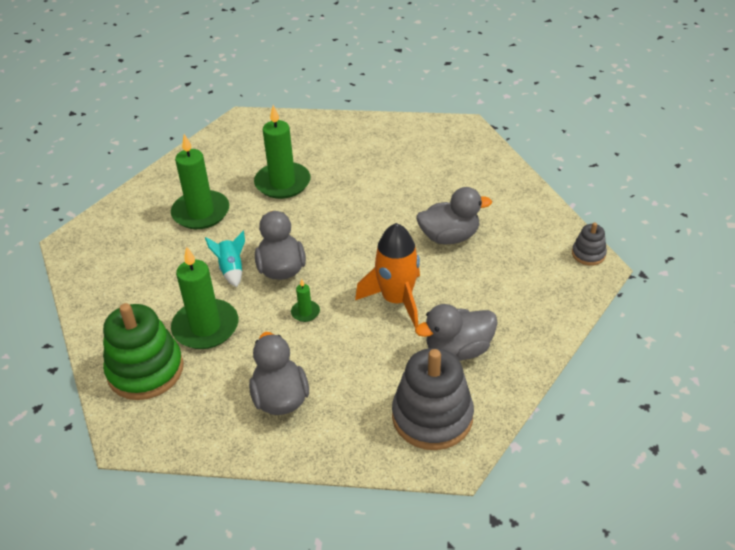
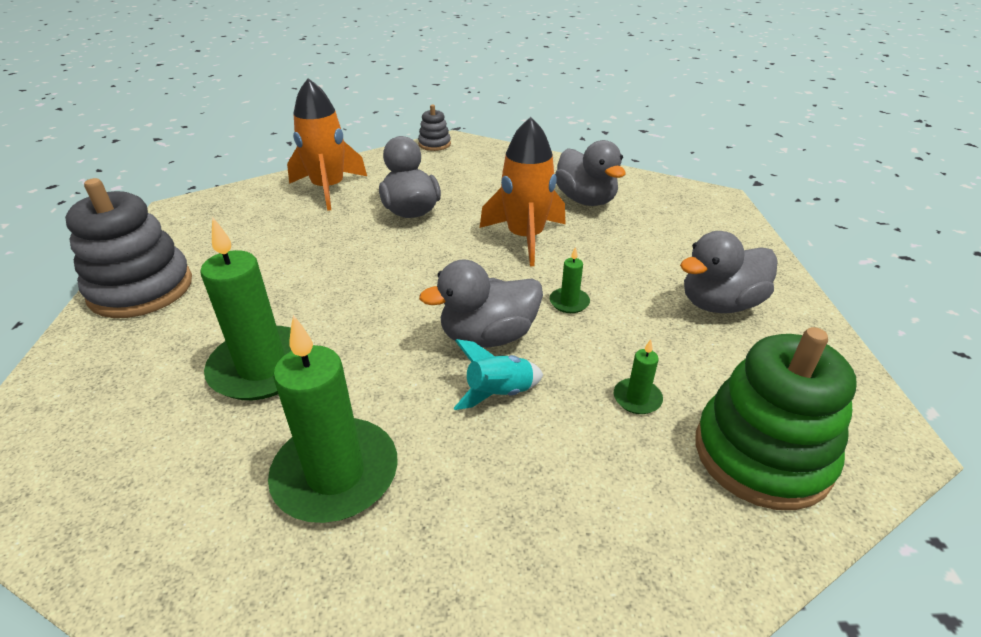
camera: 100 degrees left, 5 degrees down
green candle [171,246,238,349] -> green candle [614,339,663,414], size x0.44
grey stacking toy [392,348,474,450] -> grey stacking toy moved to [65,178,192,318]
none -> orange rocket [287,78,367,211]

